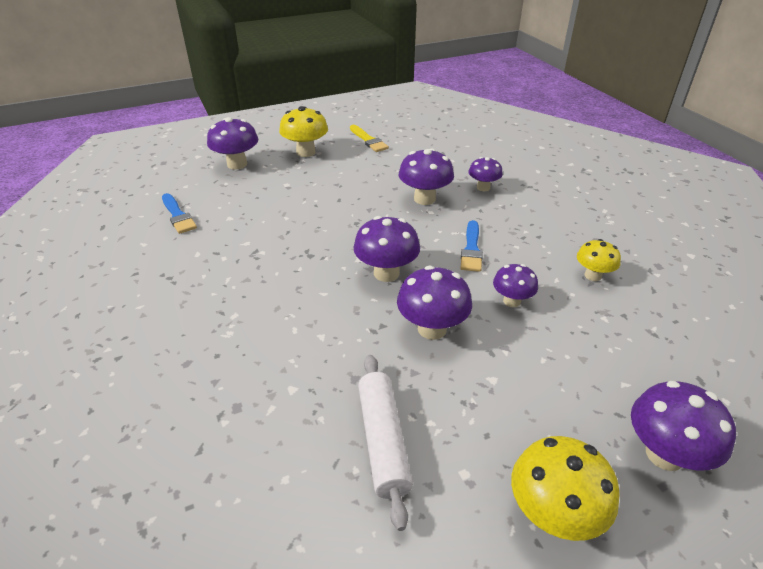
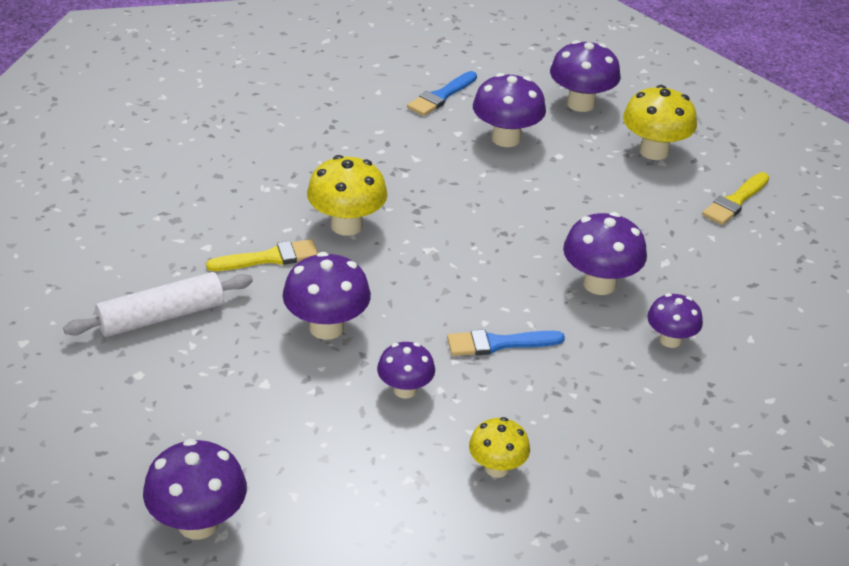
camera: 70 degrees right, 0 degrees up
purple mushroom [353,216,420,282] -> purple mushroom moved to [473,73,546,147]
yellow mushroom [511,436,620,541] -> yellow mushroom moved to [307,155,388,236]
none -> yellow brush [206,239,318,271]

